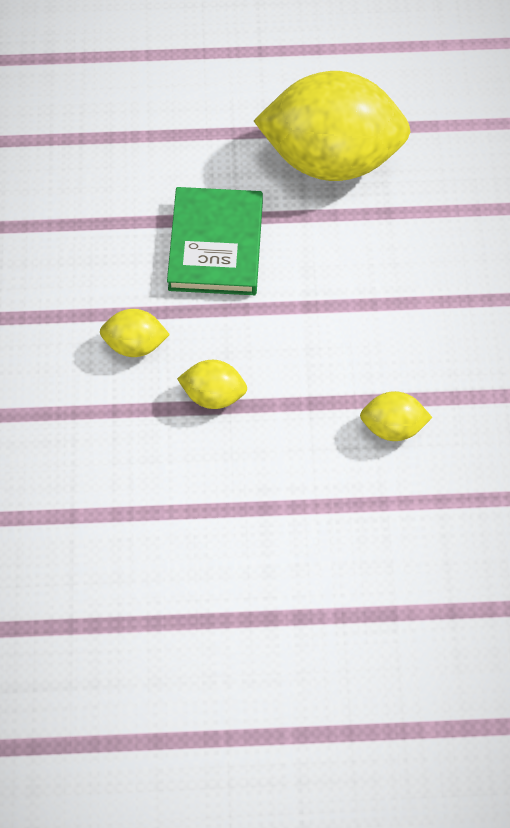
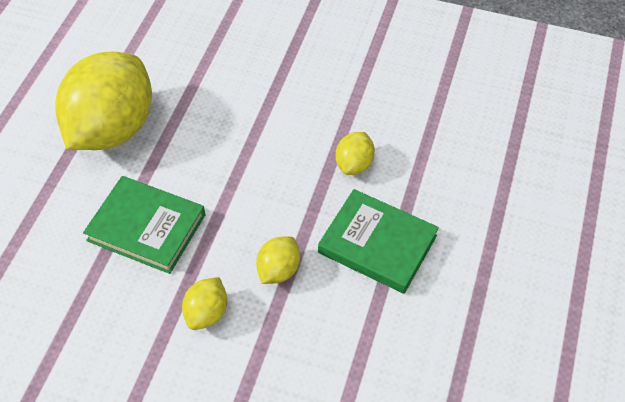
camera: 70 degrees left, 10 degrees down
none -> green book [318,189,439,294]

